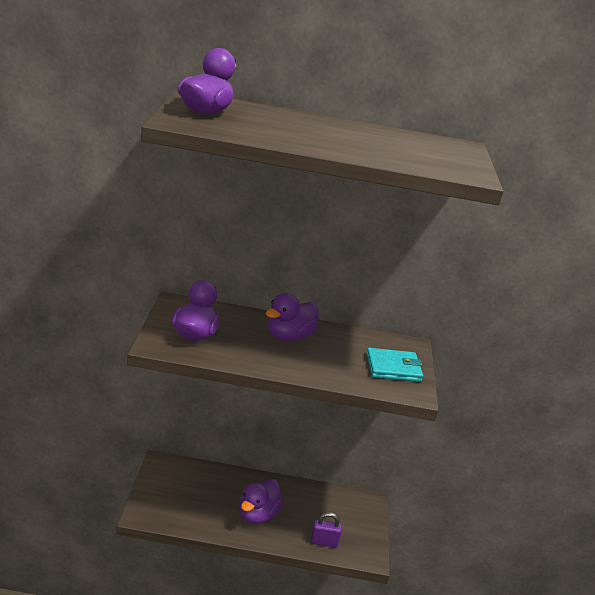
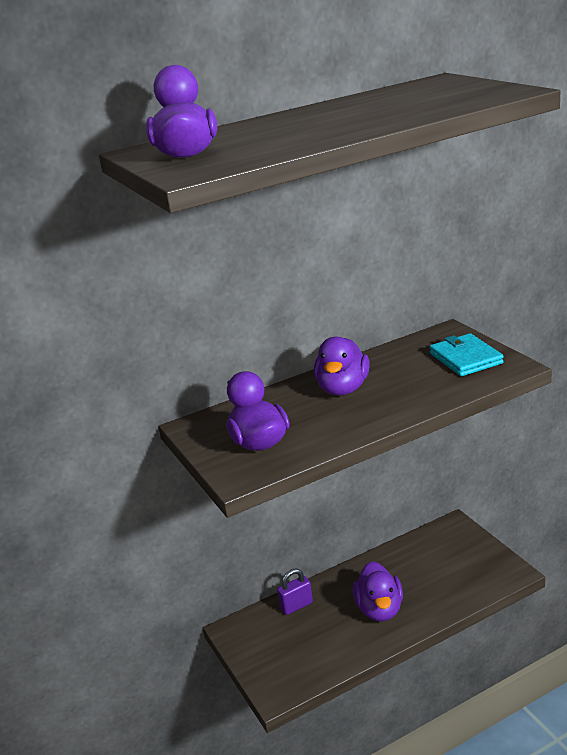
camera: 25 degrees left, 0 degrees up
purple padlock [311,512,342,548] -> purple padlock moved to [277,569,313,615]
turquoise wallet [366,348,423,382] -> turquoise wallet turned 75 degrees counterclockwise [430,333,504,376]

